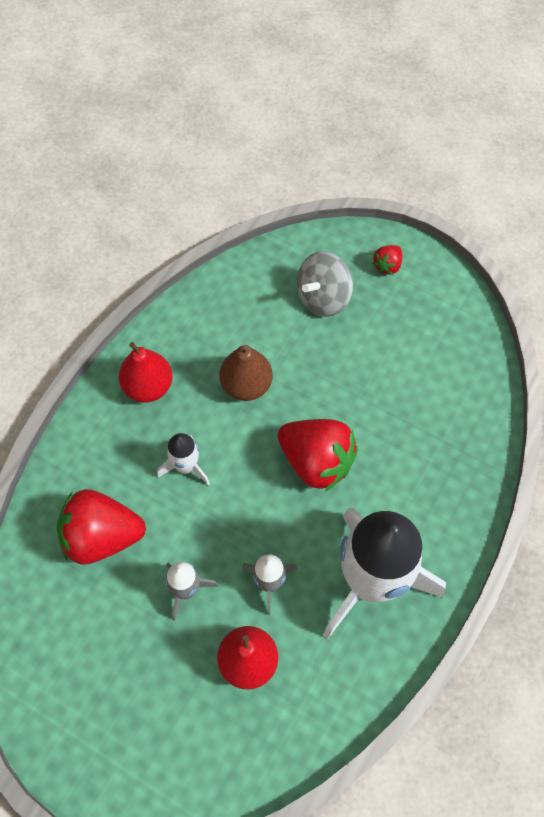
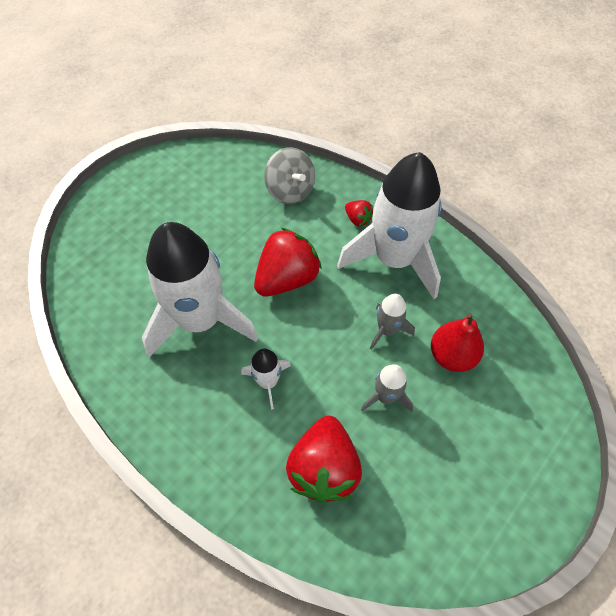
camera: 80 degrees left, 5 degrees down
red pear [119,342,173,403] -> none
brown pear [219,345,273,401] -> white rocket [142,222,258,358]
grey spinning top [296,251,353,317] -> grey spinning top moved to [264,147,315,204]
red strawberry [372,245,402,275] -> red strawberry moved to [345,200,373,226]

